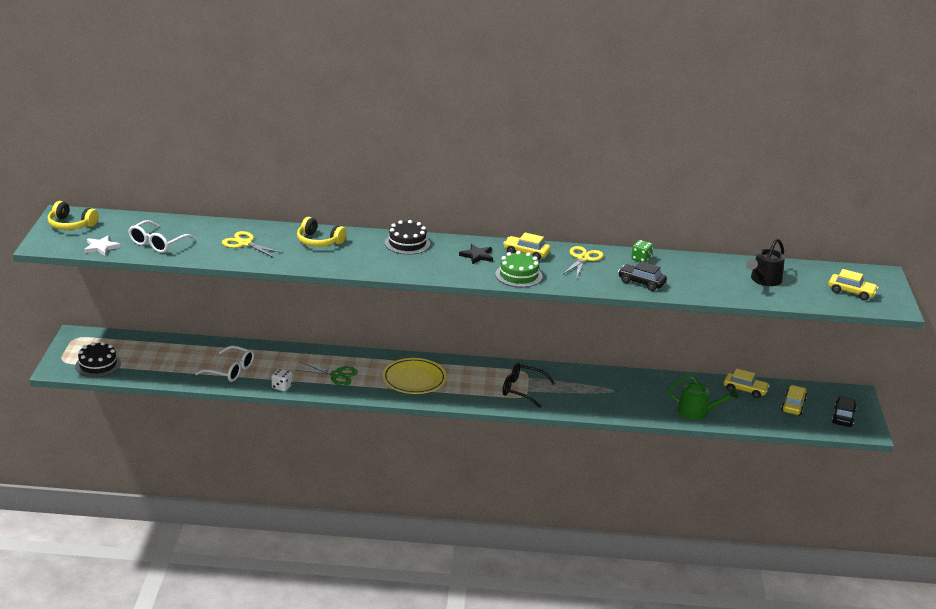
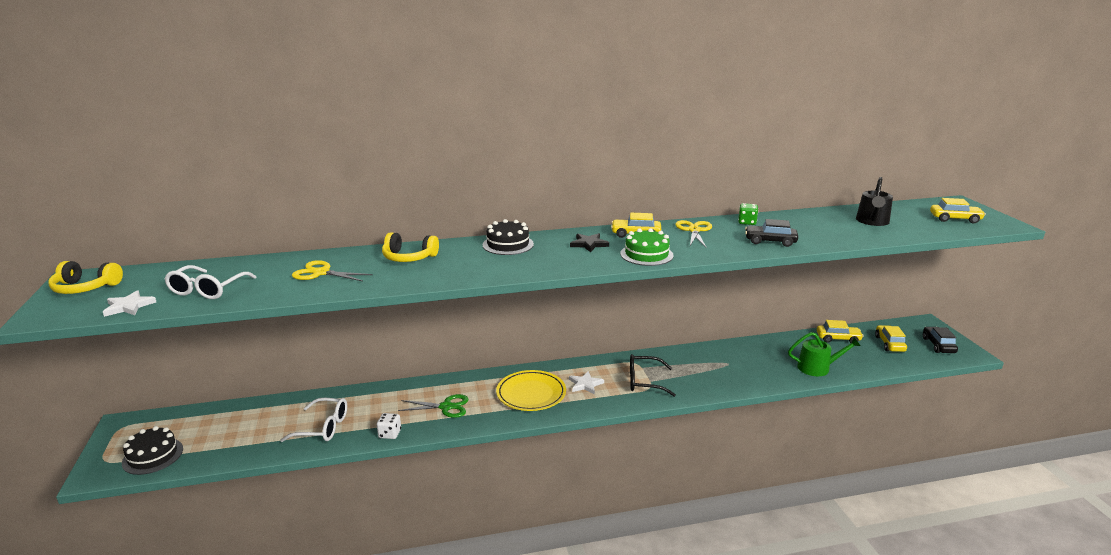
camera: 15 degrees left, 5 degrees down
none -> white star [569,371,604,394]

